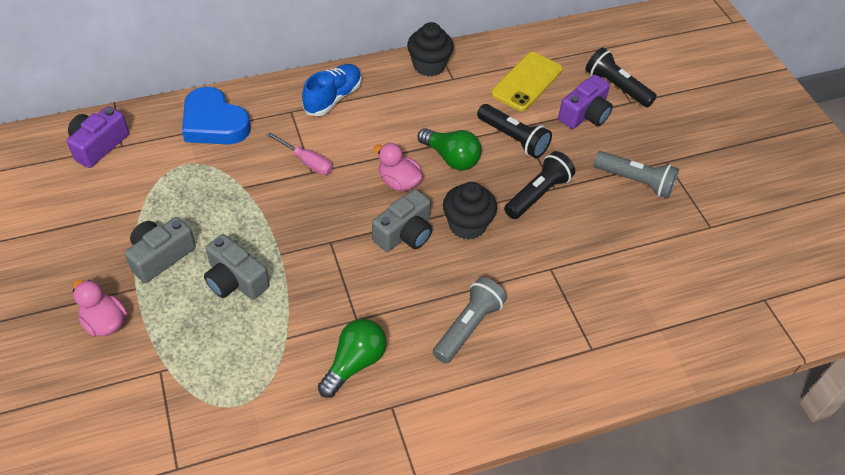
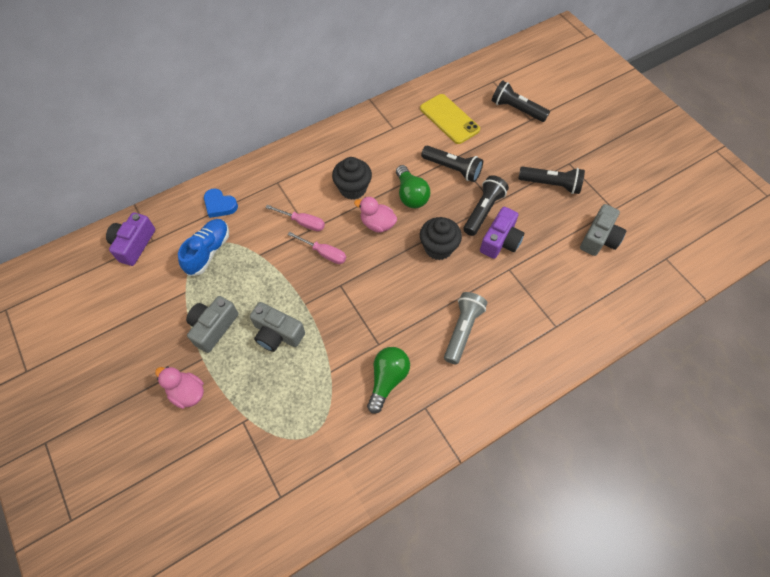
camera: 10 degrees left, 10 degrees up
blue heart [182,87,251,145] -> blue heart [204,188,238,218], size x0.58
blue shoe [302,64,362,116] -> blue shoe moved to [178,219,229,276]
grey camera [372,189,432,252] -> grey camera moved to [580,204,626,256]
black cupcake [407,22,454,77] -> black cupcake moved to [332,157,372,200]
green light bulb [418,128,482,170] -> green light bulb turned 45 degrees clockwise [396,165,430,208]
yellow phone [491,52,563,111] -> yellow phone turned 60 degrees counterclockwise [420,94,480,144]
purple camera [558,75,613,129] -> purple camera moved to [480,207,524,259]
grey flashlight [593,151,679,198] -> black flashlight [518,166,585,194]
none -> pink screwdriver [287,232,346,264]

